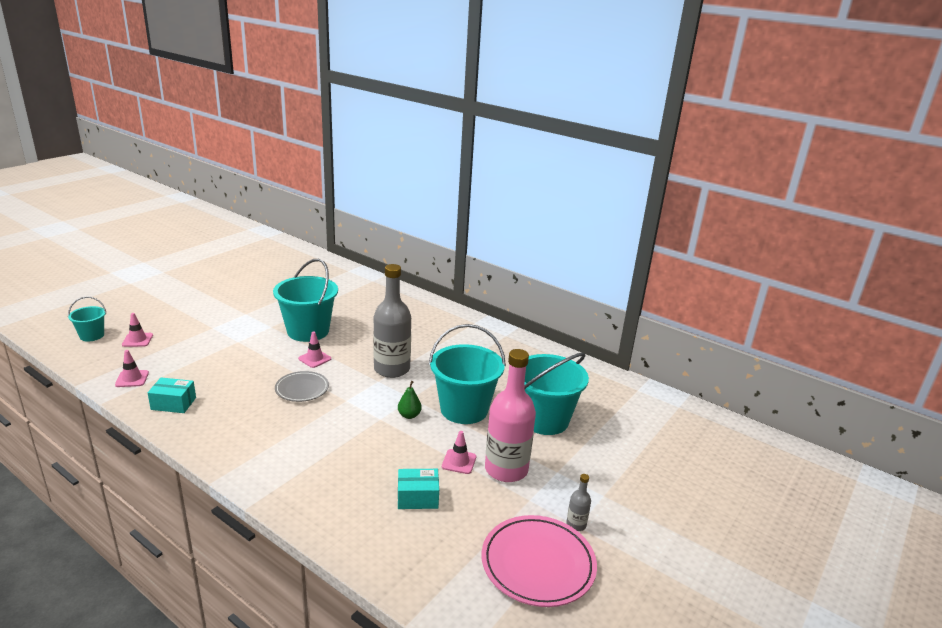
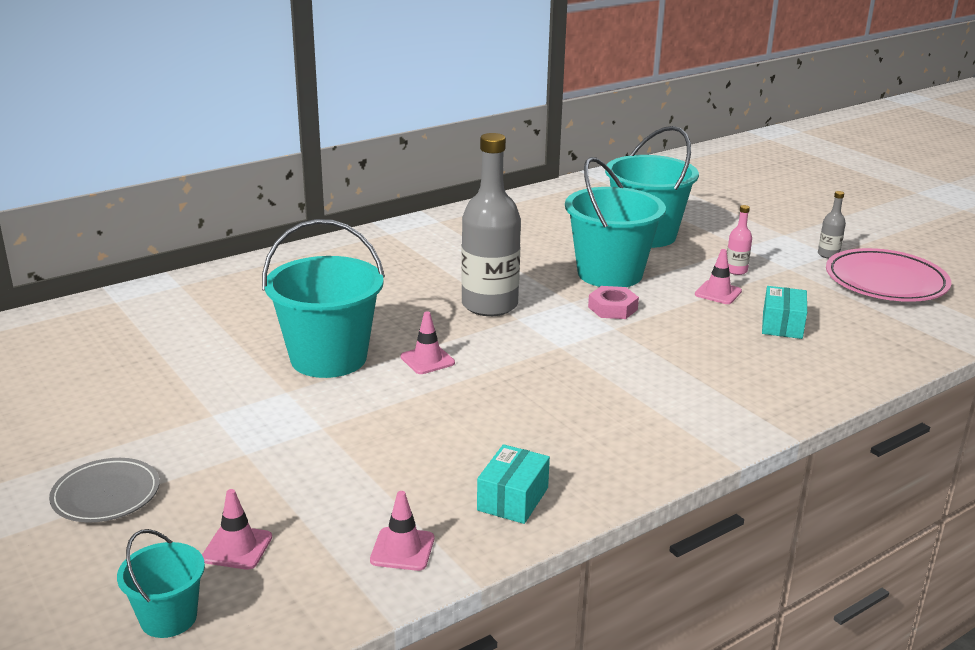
camera: 70 degrees left, 0 degrees up
grey plate [275,371,329,402] -> grey plate moved to [49,458,160,523]
green pear [398,381,422,419] -> pink nut [588,286,639,319]
pink bottle [485,349,536,482] -> pink bottle [727,205,752,275], size x0.42

